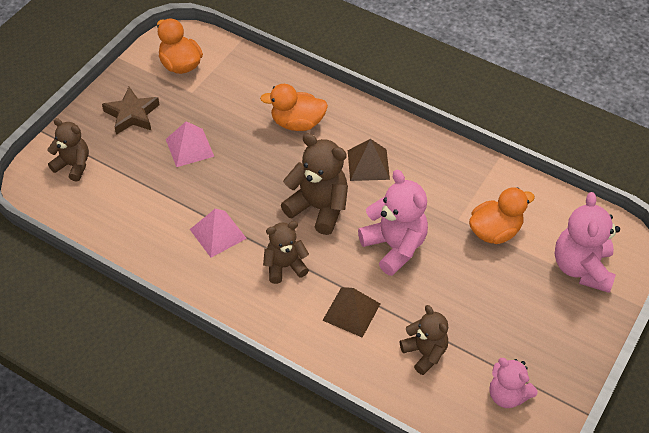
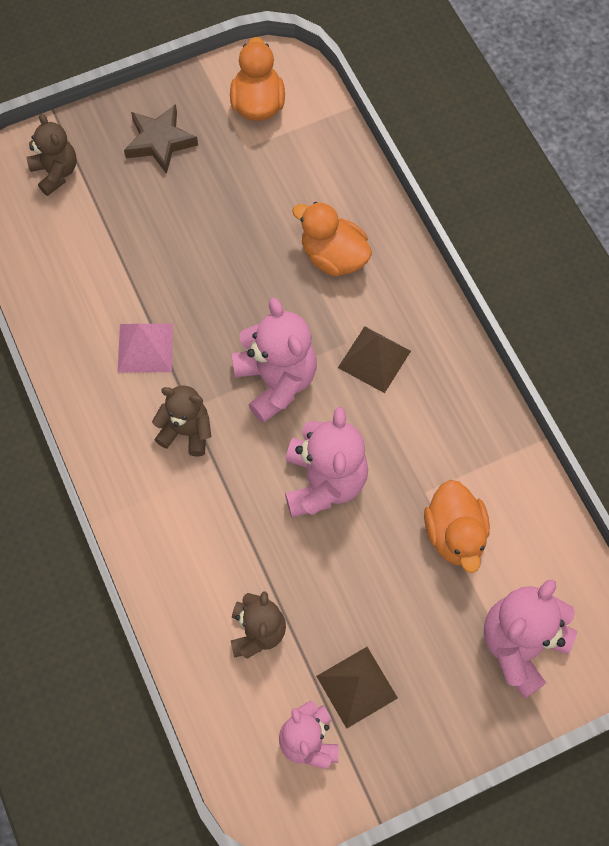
camera: 35 degrees right, 15 degrees up
pink pyramid [166,121,214,167] -> none
brown teddy bear [281,133,348,235] -> pink teddy bear [232,297,317,423]
brown pyramid [322,287,380,338] -> brown pyramid moved to [316,647,398,729]
orange duck [469,187,535,244] -> orange duck turned 75 degrees clockwise [424,480,490,573]

